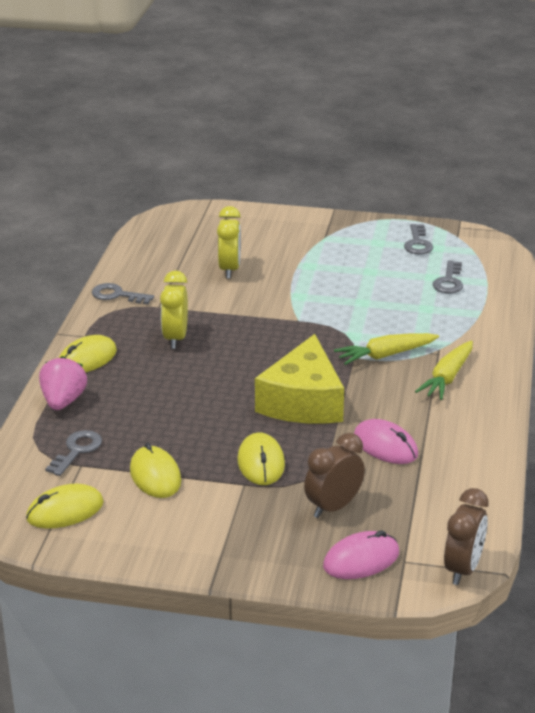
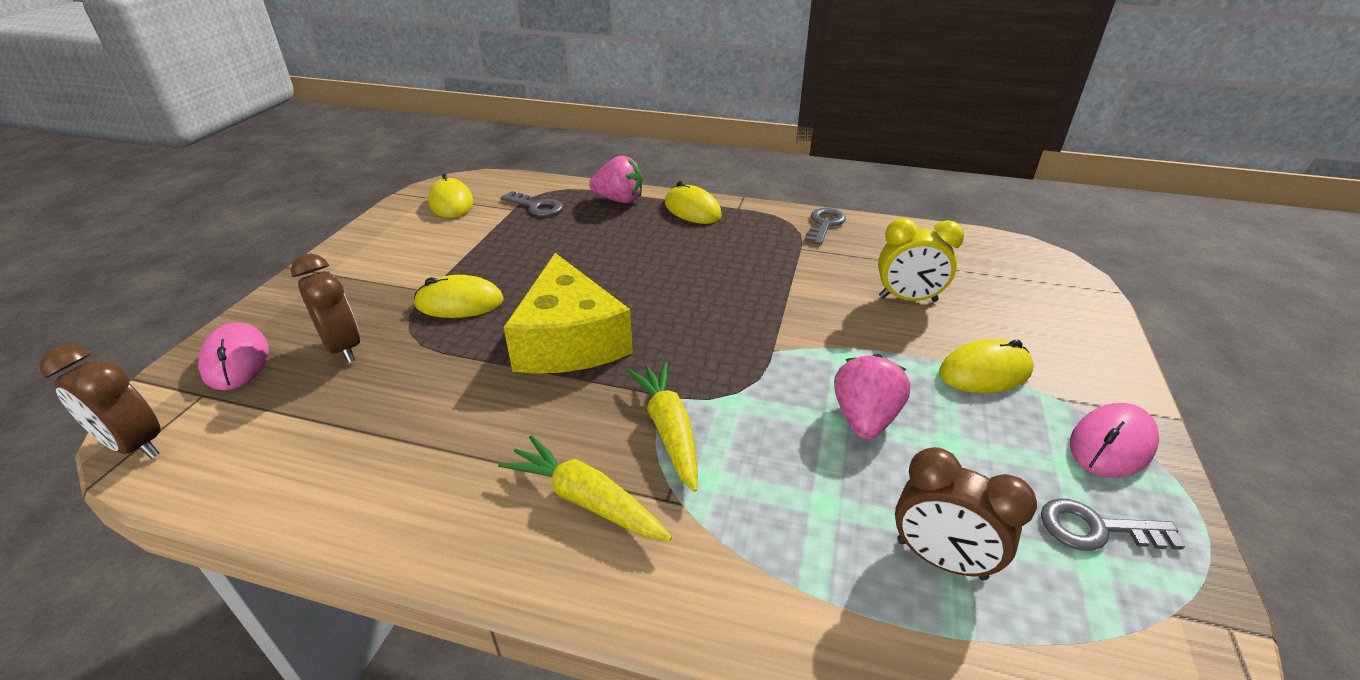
camera: 95 degrees right, 5 degrees up
yellow mouse [130,443,181,498] -> yellow mouse moved to [939,339,1034,393]
yellow clock [160,270,188,349] -> none
yellow cheese [255,334,344,424] -> yellow cheese turned 120 degrees counterclockwise [504,253,633,374]
pink mouse [354,419,418,464] -> pink mouse moved to [1070,403,1159,478]
grey key [433,260,463,293] -> brown clock [895,447,1037,581]
none -> pink strawberry [834,354,910,440]

